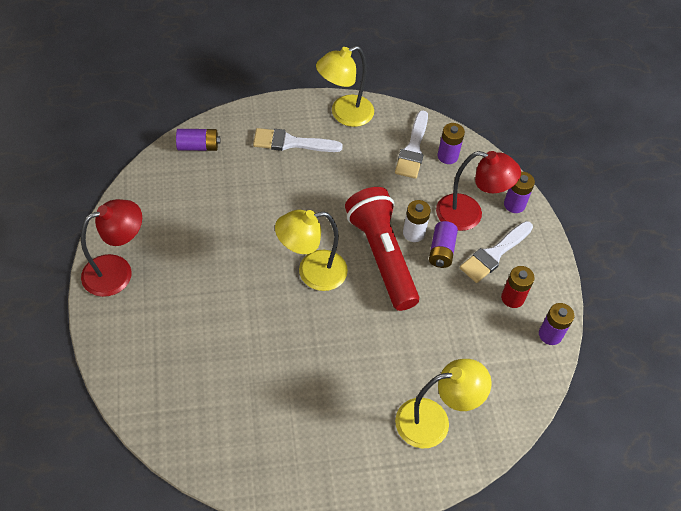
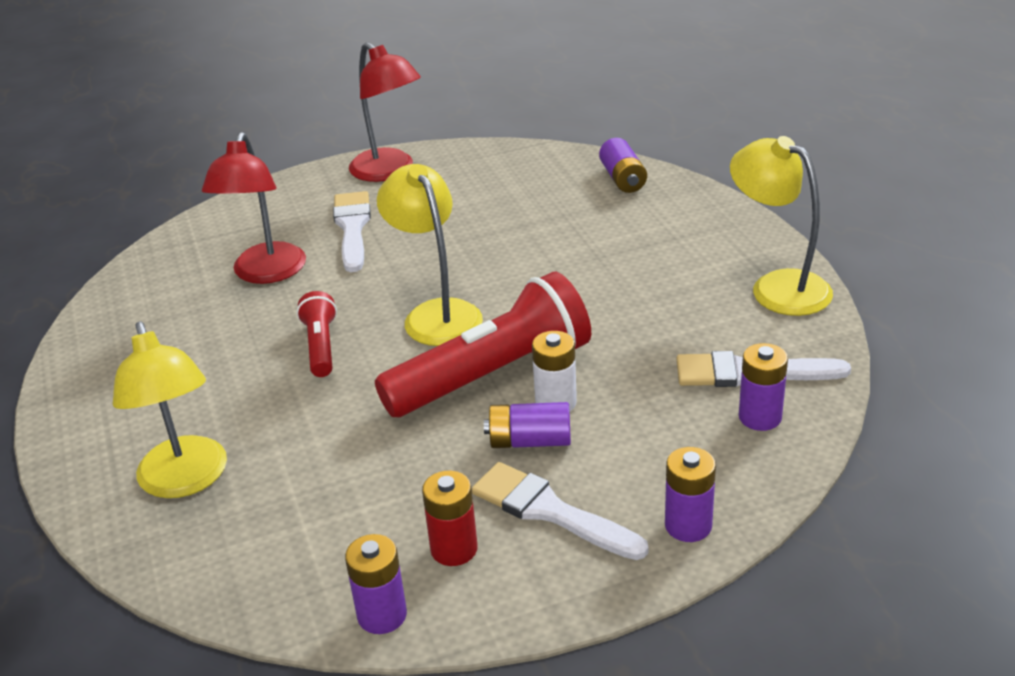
camera: 85 degrees right, 20 degrees down
white brush [253,128,343,152] -> white brush moved to [333,191,371,272]
red lamp [436,151,521,231] -> red lamp moved to [202,132,306,284]
none -> red flashlight [297,291,337,377]

